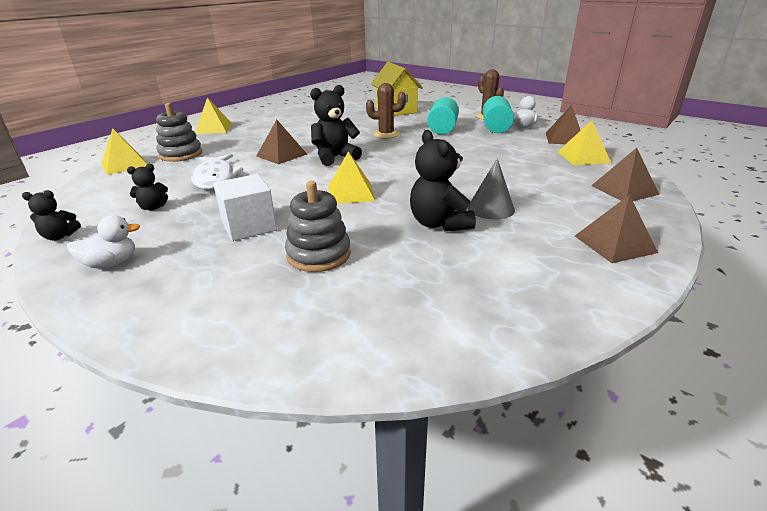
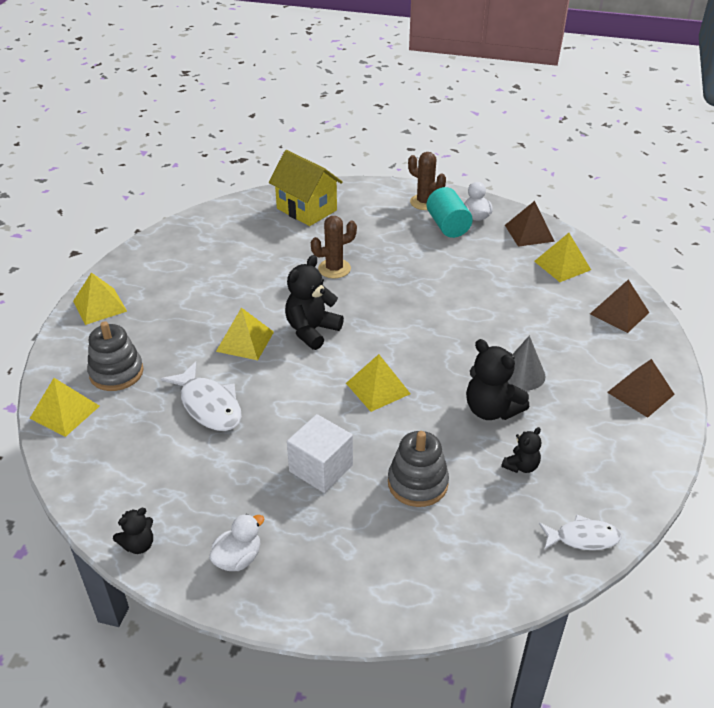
camera: 25 degrees left, 10 degrees up
black teddy bear [127,164,168,211] -> black teddy bear moved to [501,427,541,473]
brown pyramid [256,120,307,164] -> yellow pyramid [216,307,274,360]
turquoise cylinder [427,97,459,135] -> none
none -> white fish [539,514,621,550]

